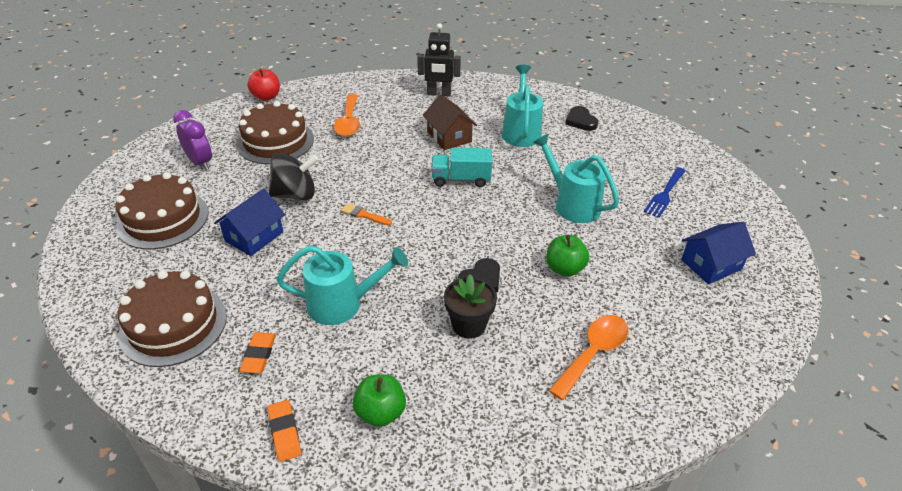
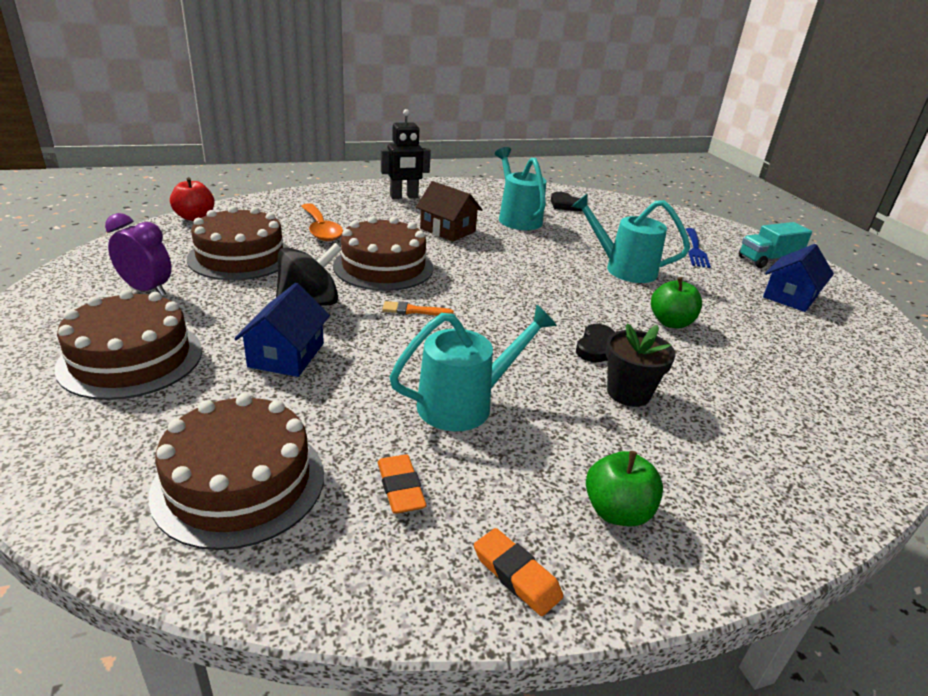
camera: 25 degrees left, 10 degrees down
turquoise truck [432,148,492,187] -> turquoise truck moved to [739,222,812,268]
orange spoon [548,315,629,400] -> none
none -> brown cake [333,216,433,291]

